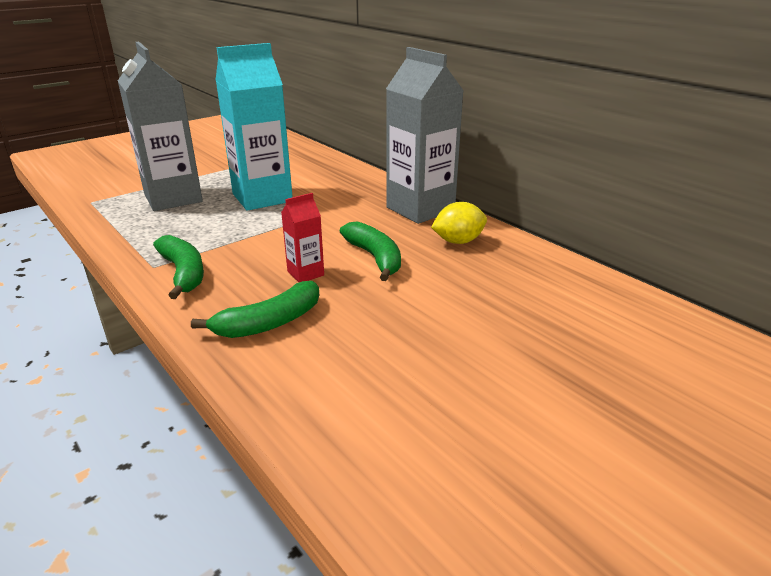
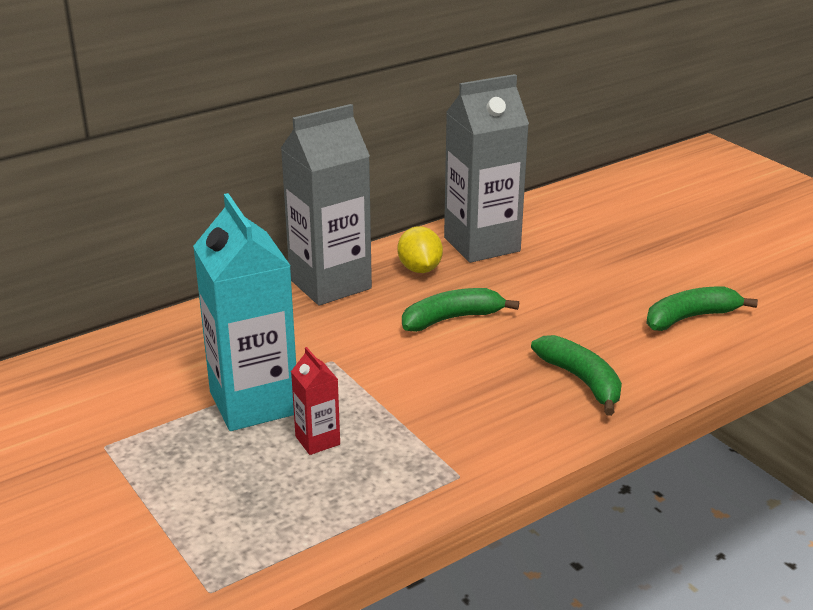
camera: 85 degrees left, 0 degrees up
grey carton [118,42,203,211] -> grey carton moved to [444,74,529,263]
green banana [153,235,204,299] -> green banana moved to [646,287,758,331]
red carton [281,193,324,282] -> red carton moved to [291,347,340,455]

